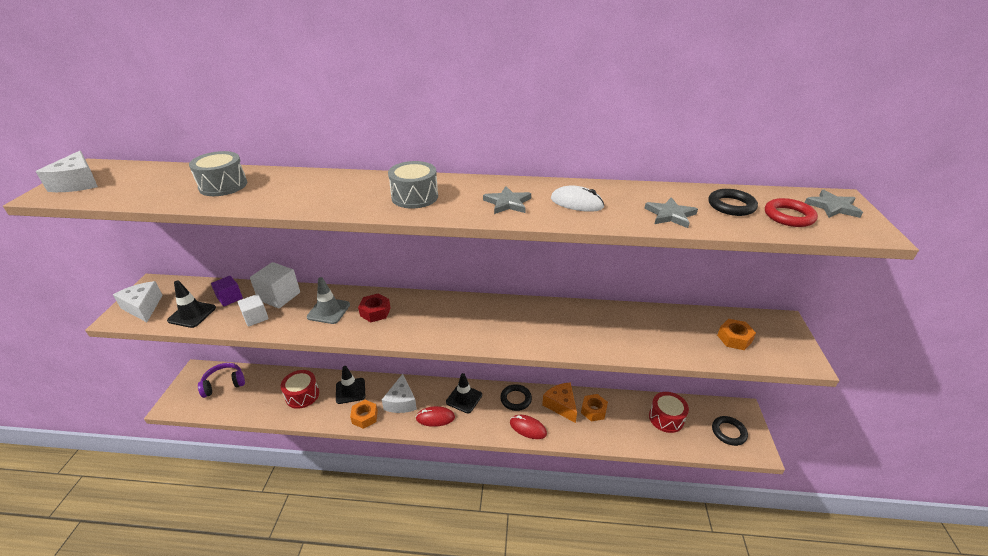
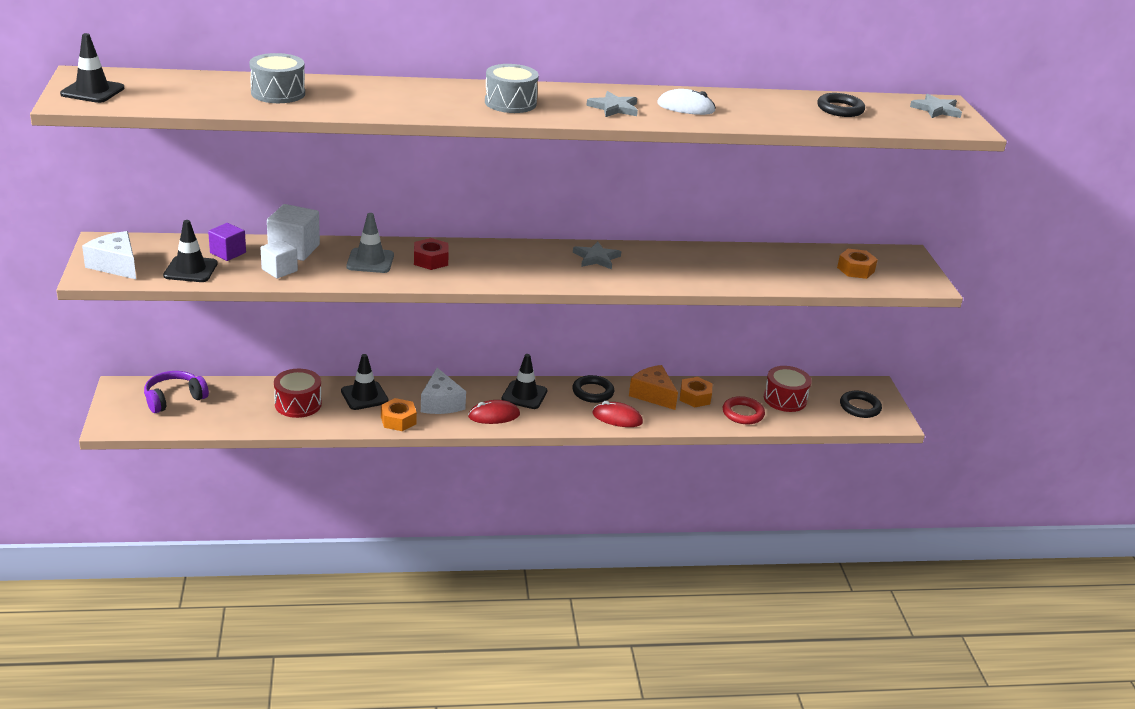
camera: 15 degrees left, 5 degrees down
white cheese [36,151,98,192] -> black traffic cone [60,33,124,103]
grey star [645,197,698,228] -> grey star moved to [573,241,621,269]
red ring [765,198,818,227] -> red ring moved to [723,396,765,425]

